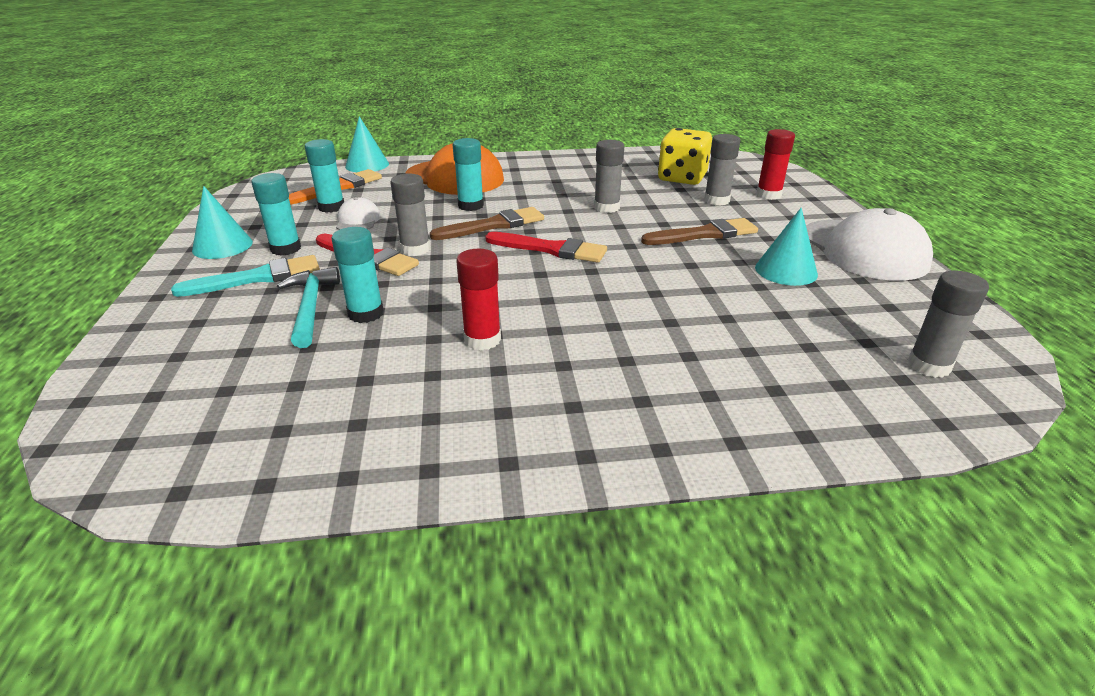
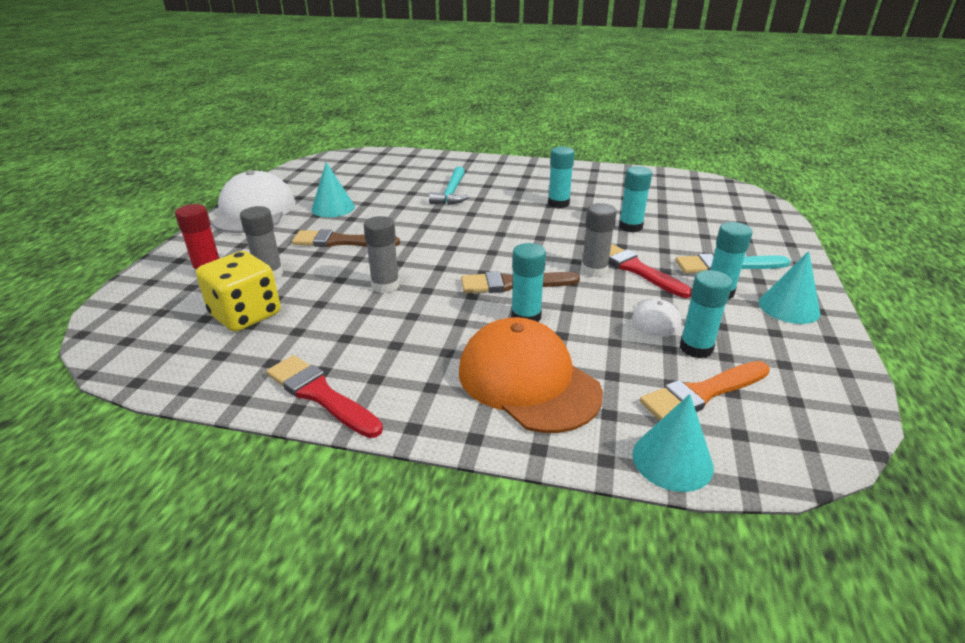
camera: 160 degrees left, 0 degrees up
turquoise hammer [277,267,340,348] -> turquoise hammer moved to [429,166,469,205]
red glue stick [456,248,501,351] -> turquoise glue stick [548,147,575,208]
red brush [485,232,607,263] -> red brush moved to [266,355,383,438]
grey glue stick [908,270,989,378] -> none

